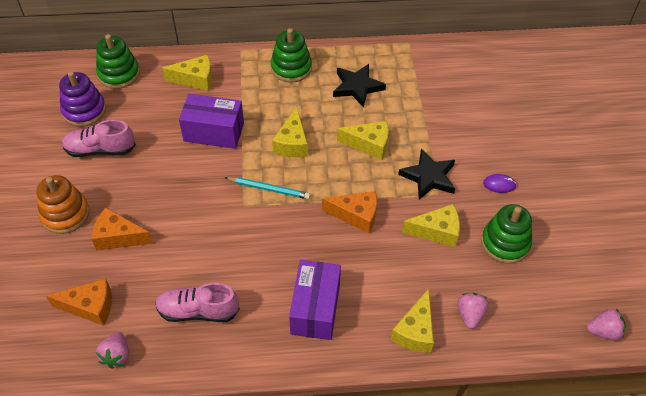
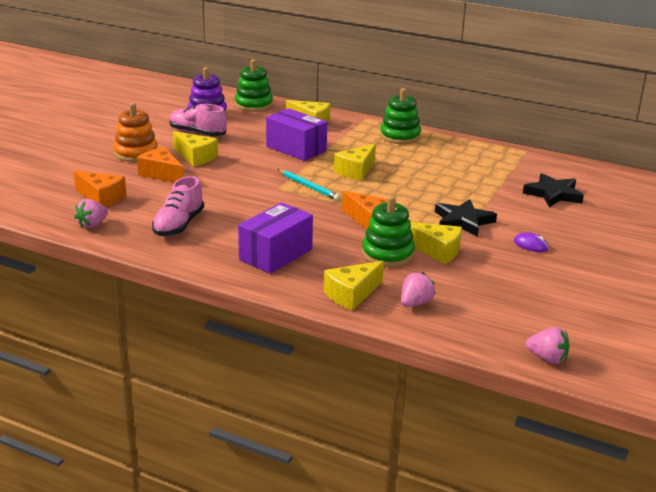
camera: 30 degrees right, 25 degrees down
pink shoe [155,283,239,322] -> pink shoe turned 105 degrees counterclockwise [152,176,204,236]
black star [333,64,386,108] -> black star moved to [523,173,584,207]
yellow cheese [337,121,389,160] -> yellow cheese moved to [173,131,218,167]
green stacking toy [481,204,532,264] -> green stacking toy moved to [362,196,415,267]

